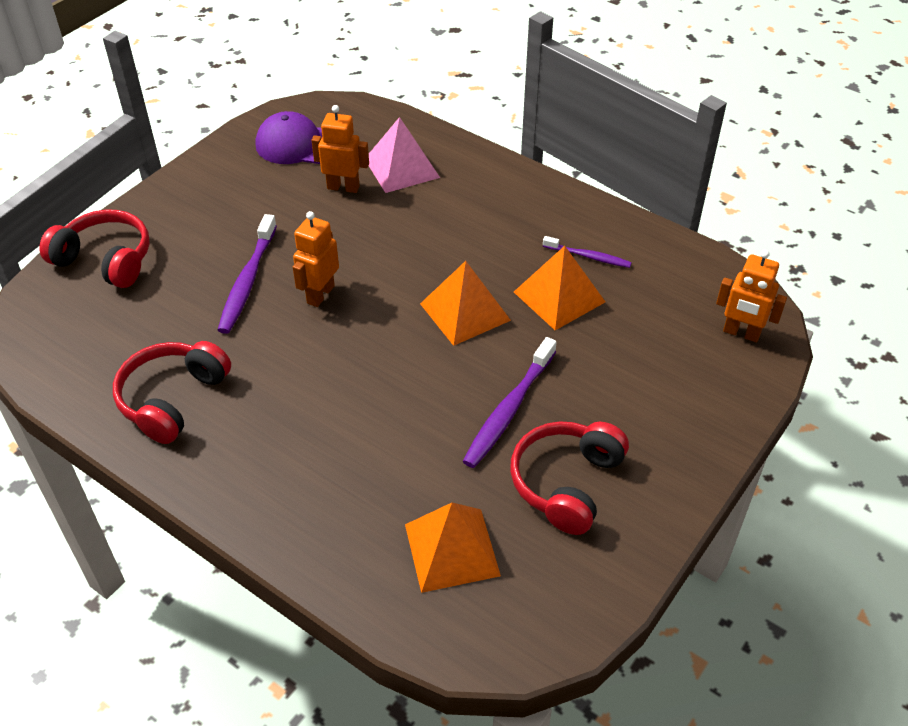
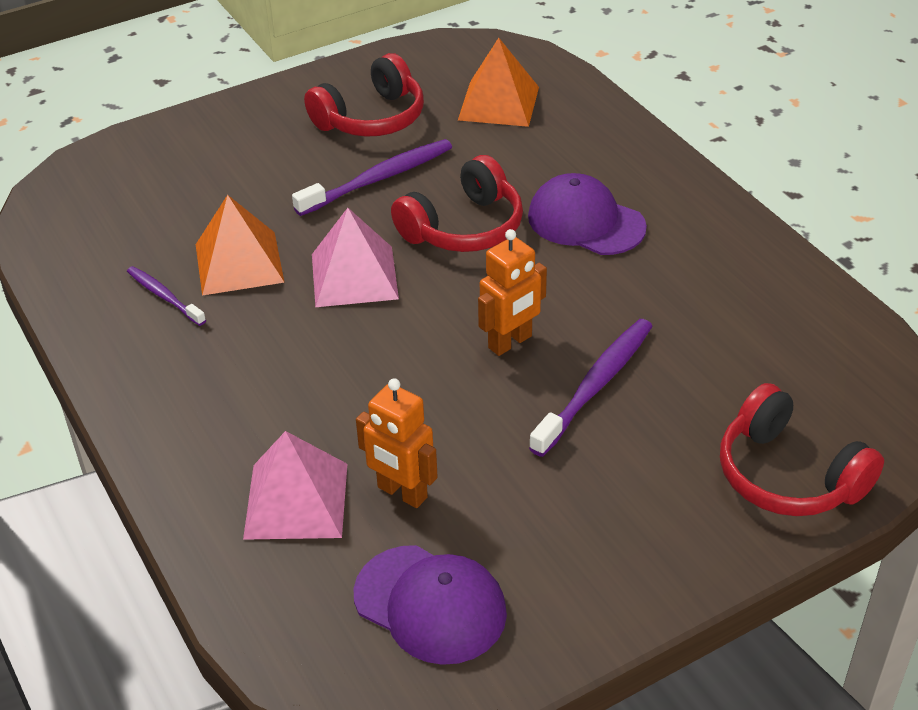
camera: 155 degrees left, 5 degrees down
red headphones [113,341,231,444] -> red headphones moved to [391,155,523,252]
orange pyramid [420,261,511,346] -> pink pyramid [312,208,399,307]
orange robot [716,250,787,342] -> none
none -> purple cap [528,173,647,255]

